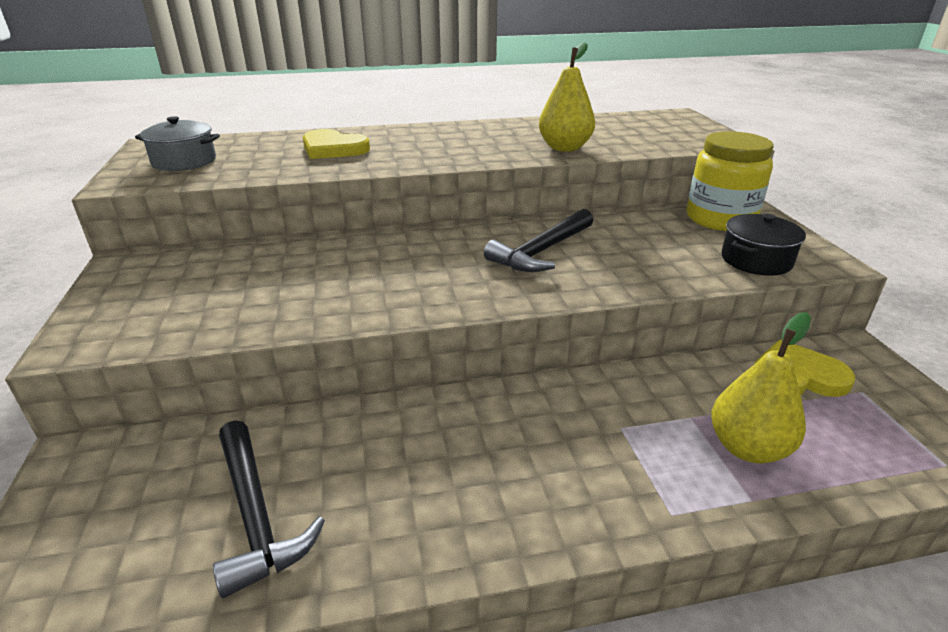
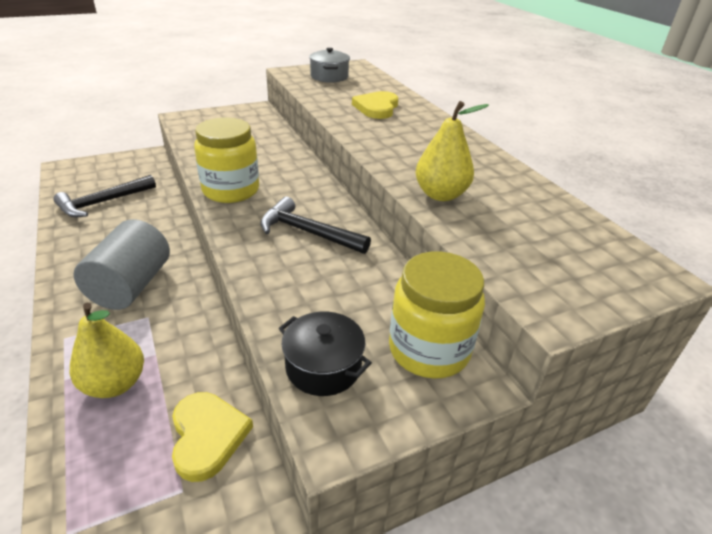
camera: 75 degrees right, 5 degrees up
none -> grey cylinder [73,219,170,310]
none -> yellow jar [194,118,259,203]

